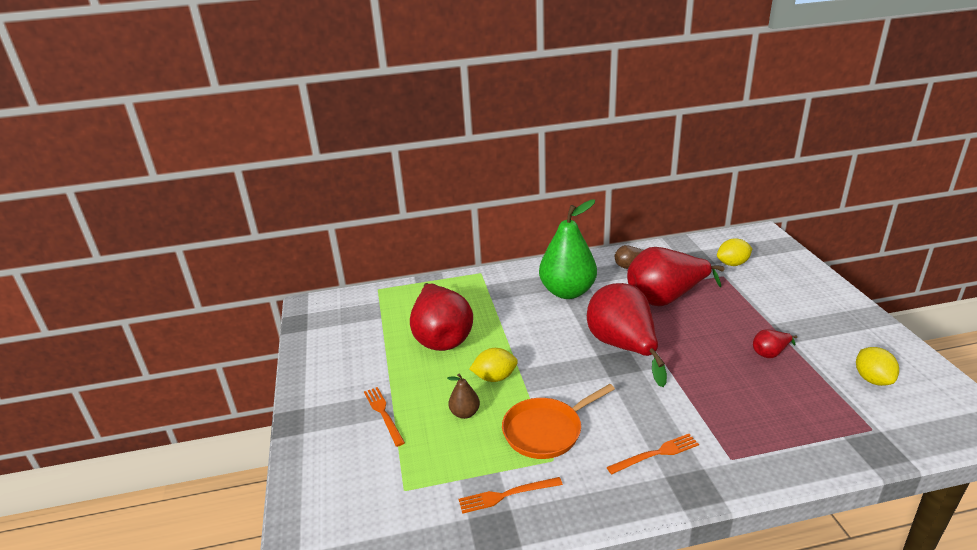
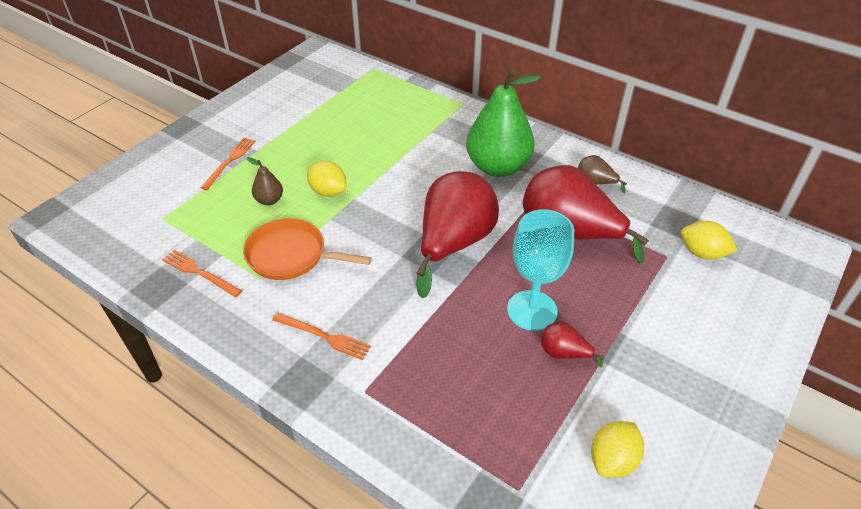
camera: 45 degrees right, 15 degrees up
red pear [410,283,473,351] -> none
none -> turquoise goblet [507,209,574,331]

